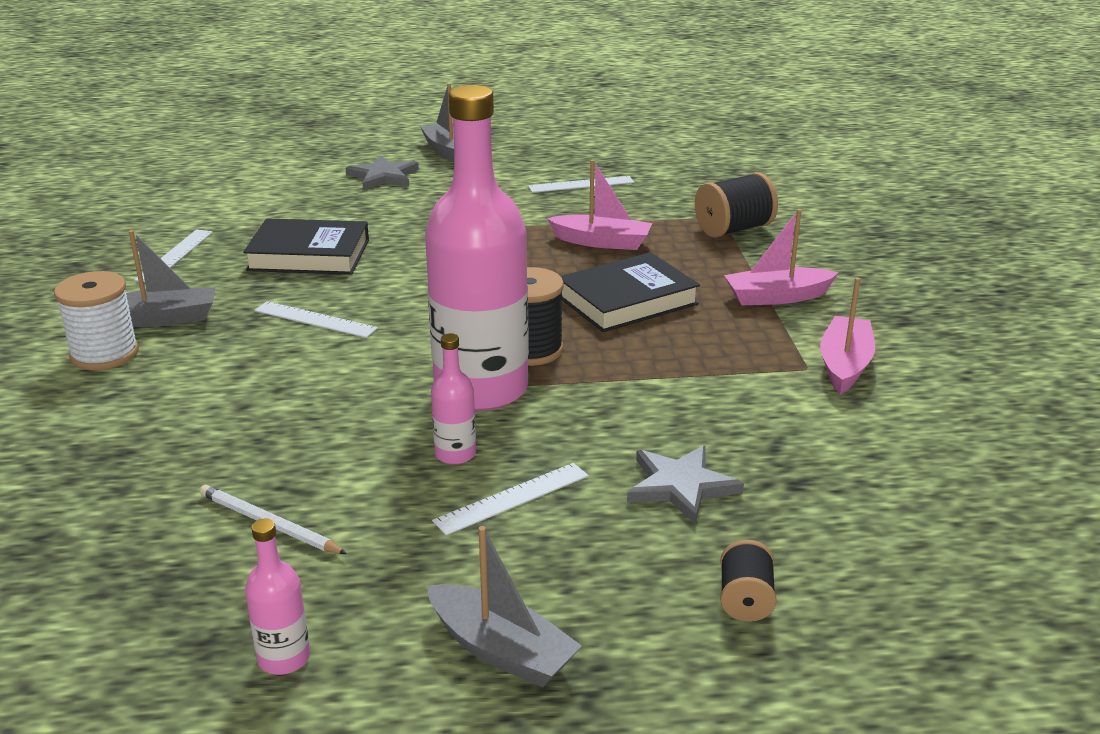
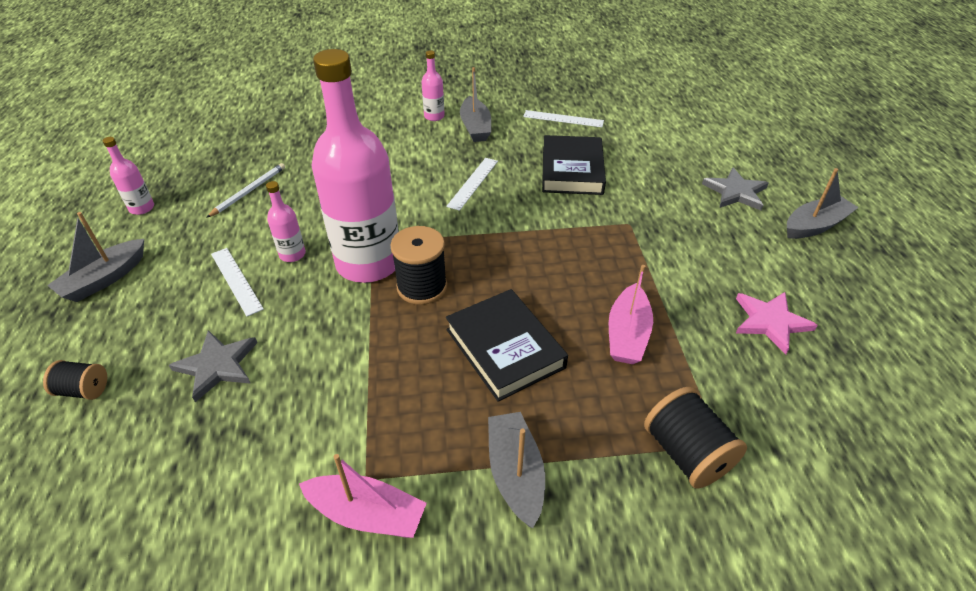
camera: 90 degrees right, 15 degrees up
white spool [54,271,139,370] -> pink bottle [421,50,445,121]
white ruler [528,176,634,193] -> pink star [736,292,818,354]
pink boat [724,209,838,305] -> grey boat [488,412,545,528]

